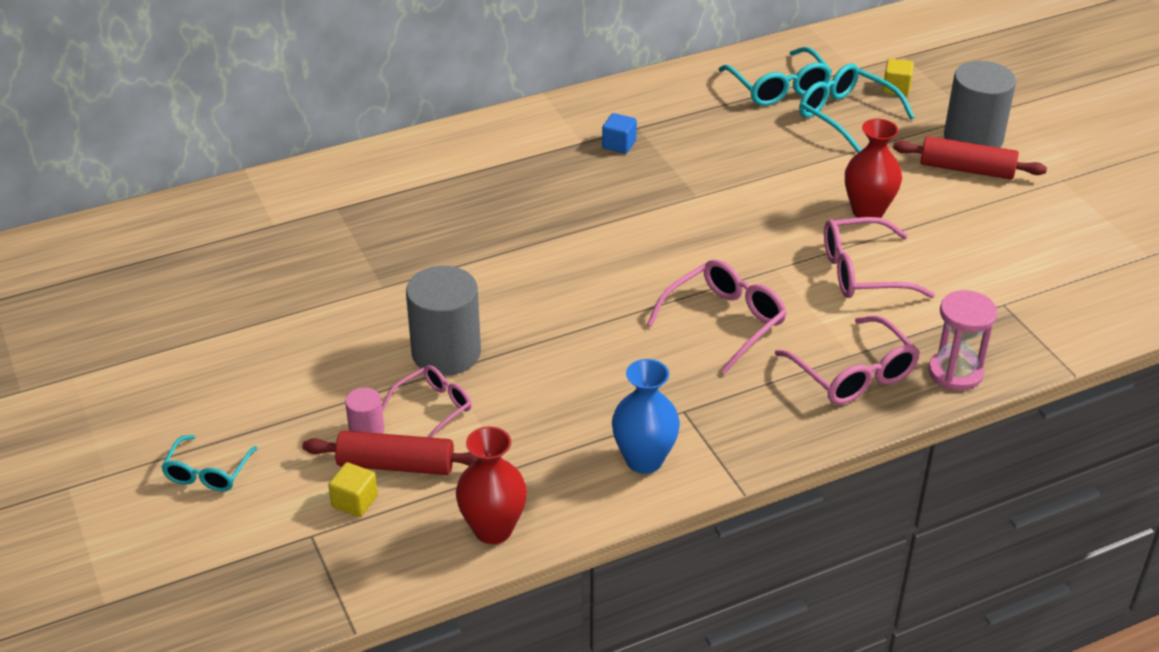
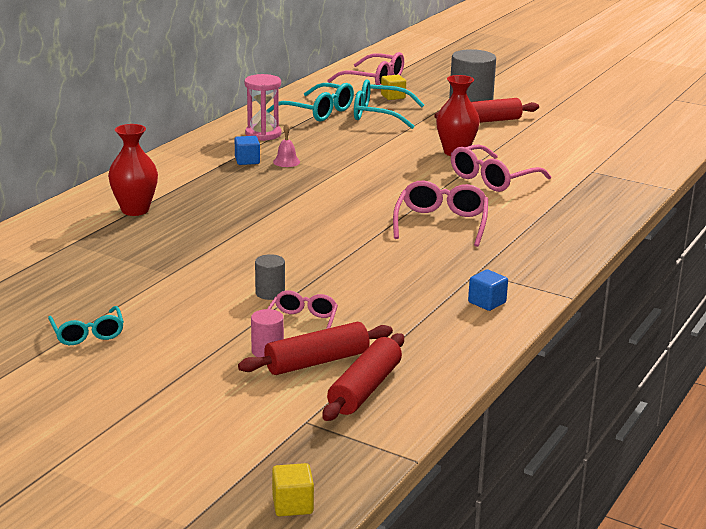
camera: 35 degrees left, 15 degrees down
turquoise glasses [161,435,258,492] -> turquoise glasses moved to [48,306,124,345]
yellow cube [328,462,378,517] -> yellow cube moved to [272,463,314,516]
grey cylinder [406,266,481,376] -> grey cylinder [255,254,285,300], size x0.48
red vase [456,426,527,544] -> red vase moved to [108,124,158,216]
blue vase [612,359,680,474] -> blue cube [468,270,508,311]
pink glasses [775,315,920,404] -> pink glasses moved to [327,52,404,85]
pink hourglass [928,290,997,391] -> pink hourglass moved to [244,74,281,141]
none -> pink bell [273,124,300,167]
none -> red rolling pin [322,333,404,421]

